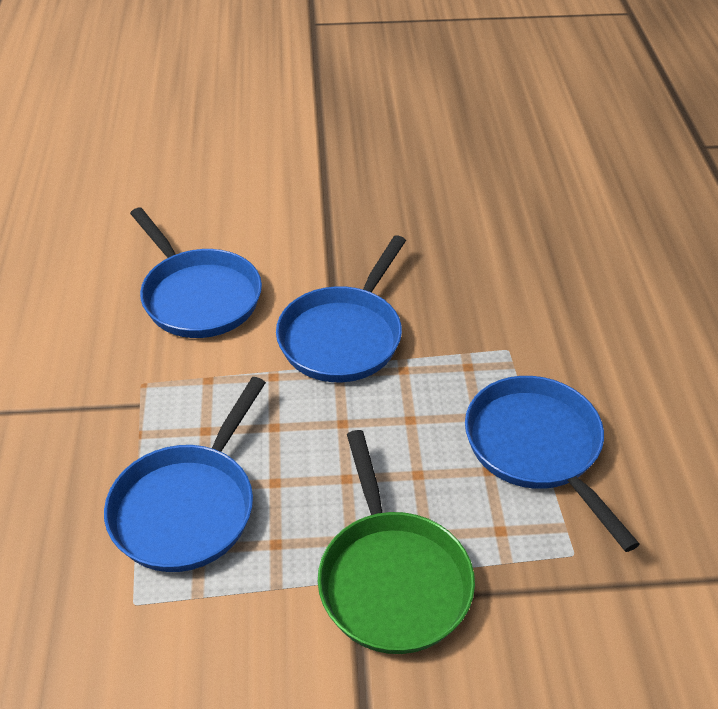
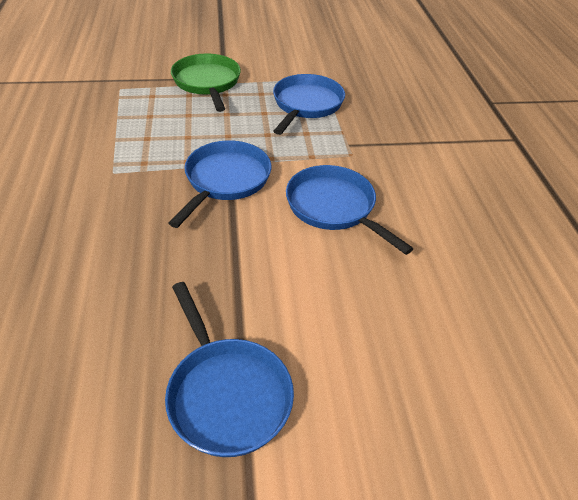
camera: 175 degrees right, 0 degrees up
blue pan [465,376,640,552] -> blue pan moved to [165,282,294,457]

